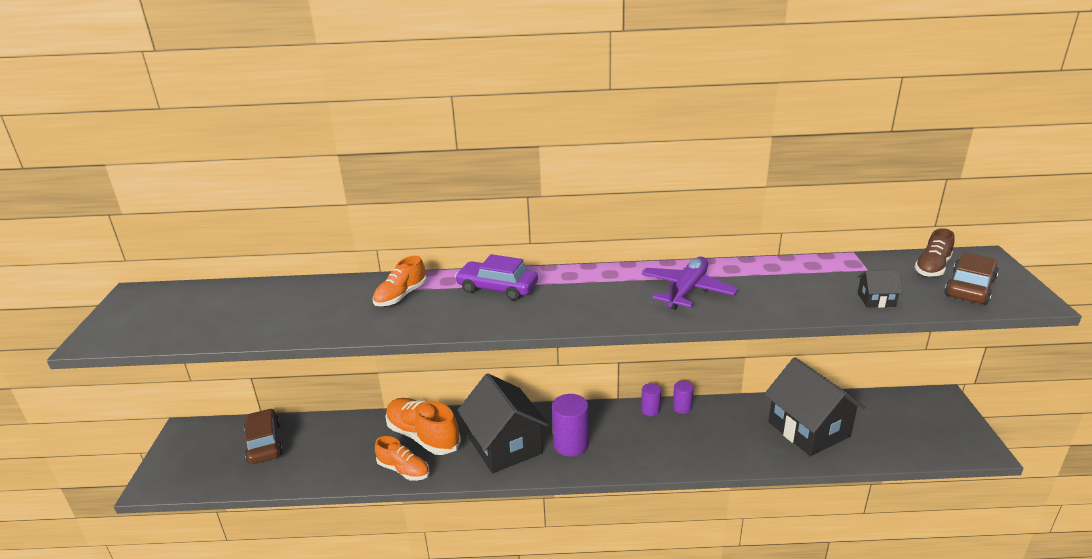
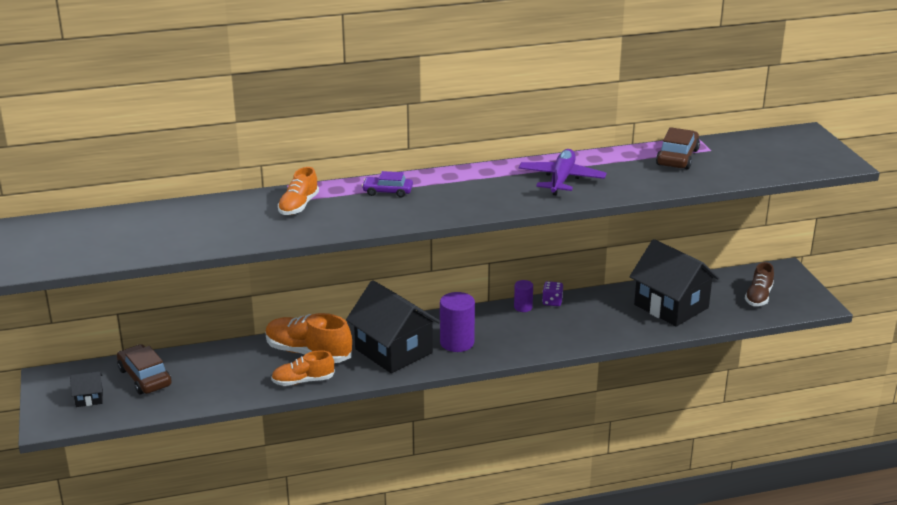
camera: 15 degrees left, 0 degrees up
orange shoe [375,436,429,481] -> orange shoe turned 150 degrees clockwise [271,350,335,386]
purple car [455,254,538,300] -> purple car [362,171,413,197], size x0.66
purple cylinder [673,381,693,414] -> purple dice [542,281,563,306]
black house [857,270,903,308] -> black house moved to [70,371,103,407]
brown shoe [914,228,954,277] -> brown shoe moved to [745,262,774,306]
brown car [944,252,999,305] -> brown car moved to [656,127,700,170]

